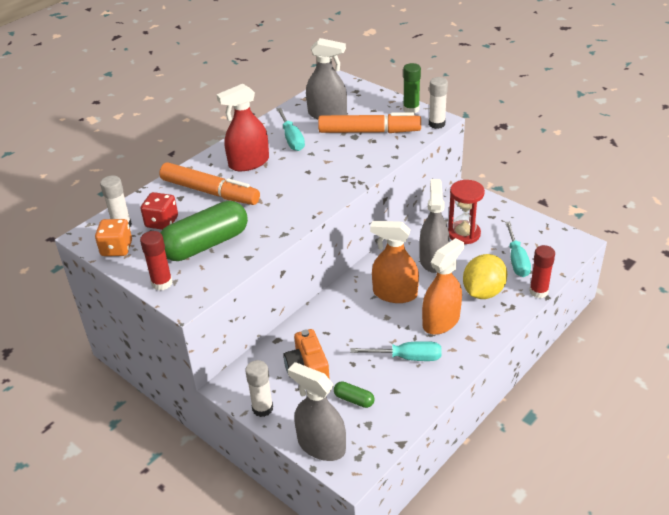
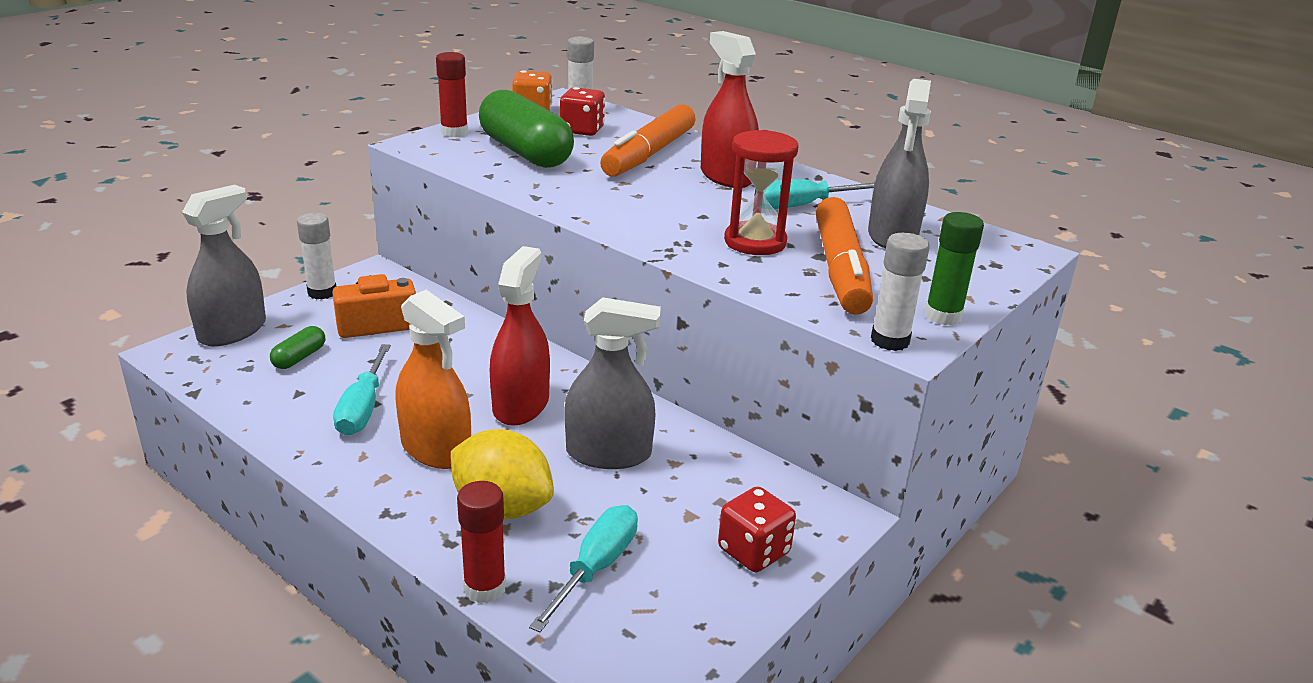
camera: 85 degrees right, 10 degrees down
orange spray bottle [370,221,419,303] -> red spray bottle [490,246,550,426]
red hourglass [448,180,485,244] -> red hourglass moved to [724,130,799,255]
turquoise screwdriver [505,222,531,277] -> turquoise screwdriver turned 120 degrees clockwise [529,505,638,632]
none -> red dice [718,486,796,572]

